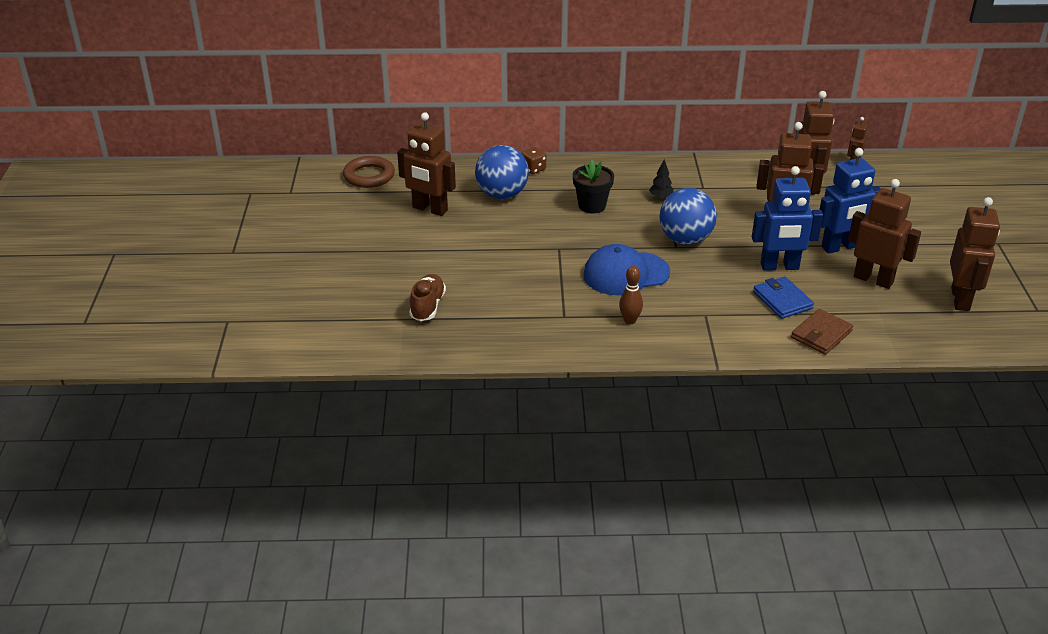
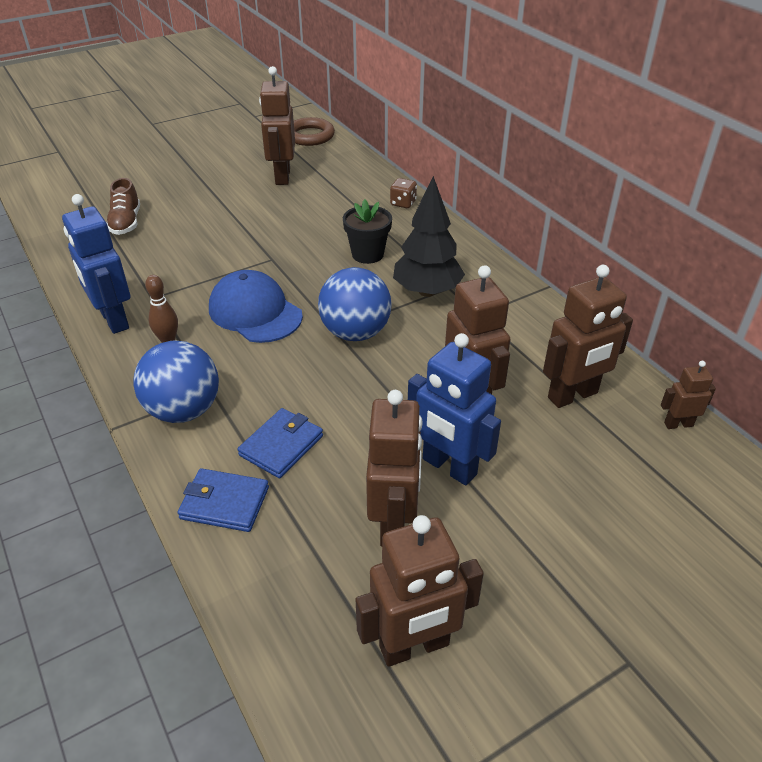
camera: 60 degrees right, 5 degrees up
brown shoe [409,274,446,321] -> brown shoe turned 105 degrees clockwise [106,178,140,235]
blue ball [475,145,529,199] -> blue ball moved to [133,340,219,423]
black tree [649,160,674,199] -> black tree [393,176,465,297], size x2.26
blue robot [752,166,823,271] -> blue robot moved to [62,194,130,334]
brown wallet [791,309,853,355] -> blue wallet [177,468,269,532]

